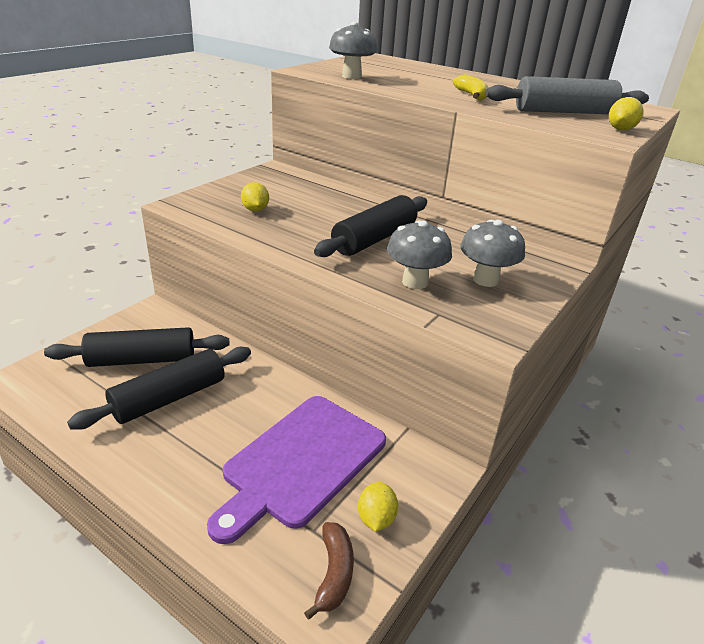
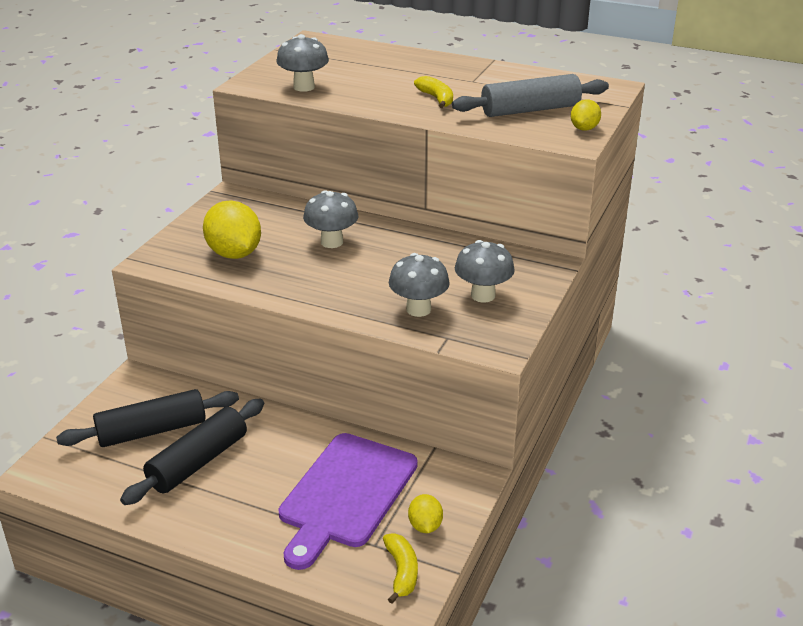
camera: 10 degrees left, 0 degrees up
yellow lemon [241,182,269,212] -> yellow lemon [203,200,261,259], size x1.89
brown banana [304,522,354,620] -> yellow banana [383,533,418,604]
black rolling pin [314,195,427,257] -> none
none -> grey mushroom [303,190,358,248]

